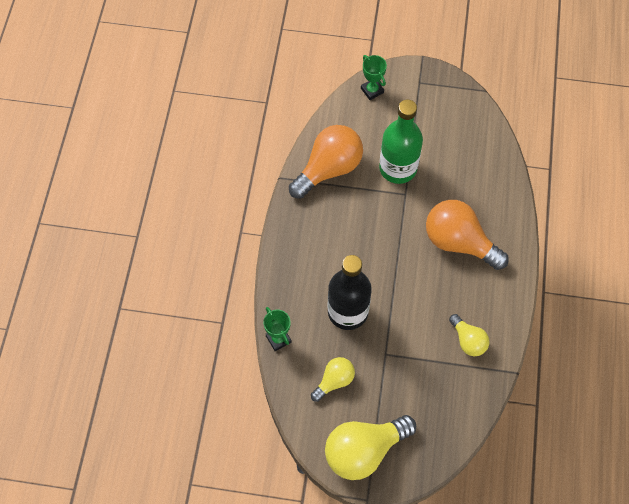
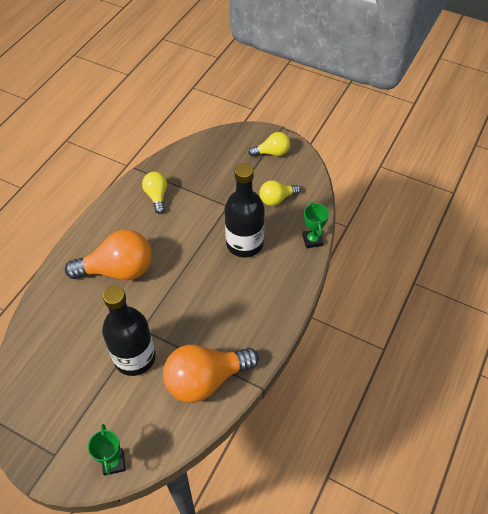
camera: 160 degrees left, 10 degrees down
yellow light bulb [325,415,416,480] -> yellow light bulb [249,132,290,157], size x0.54
green bottle [379,100,423,184] -> black bottle [102,286,156,376]
orange light bulb [426,200,509,270] -> orange light bulb turned 60 degrees counterclockwise [65,230,152,280]

